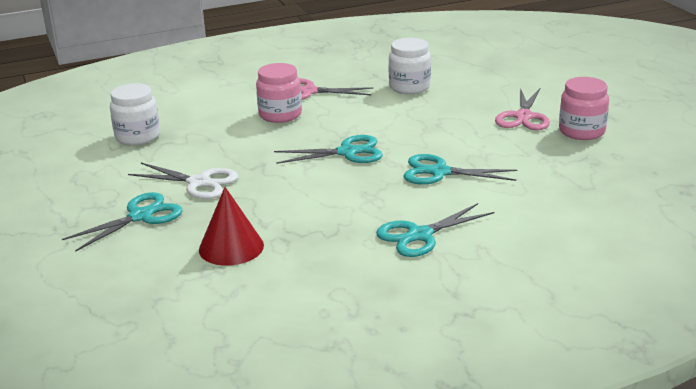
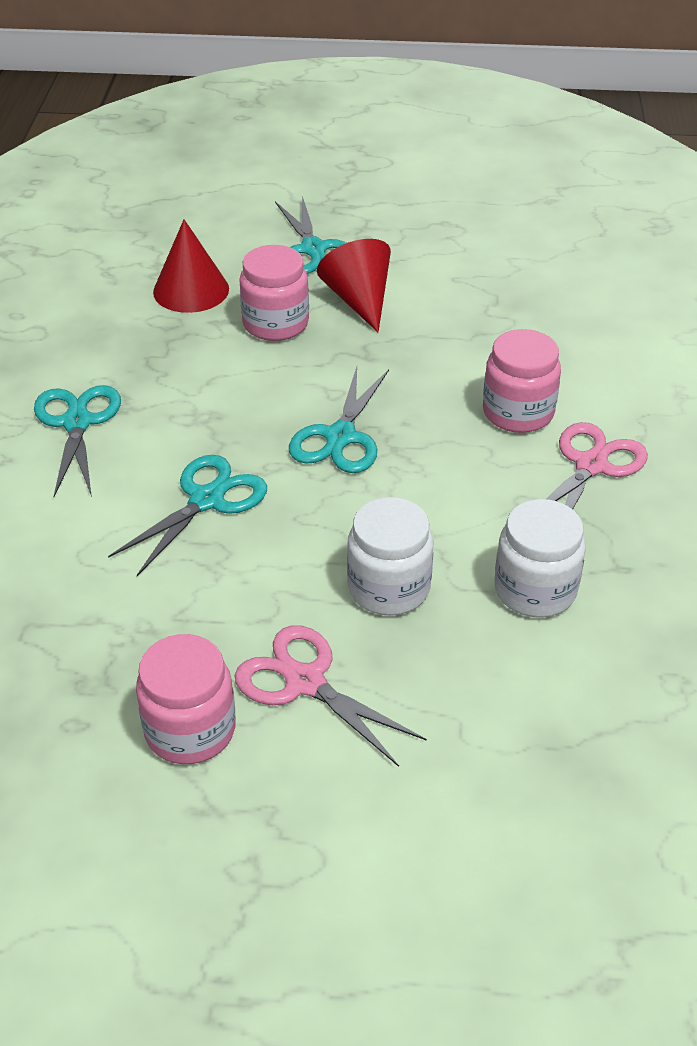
camera: 115 degrees right, 15 degrees up
white jar [110,83,160,145] -> white jar moved to [347,497,434,616]
white scissors [128,163,238,199] -> red cone [317,239,391,332]
none -> pink jar [239,245,309,341]

